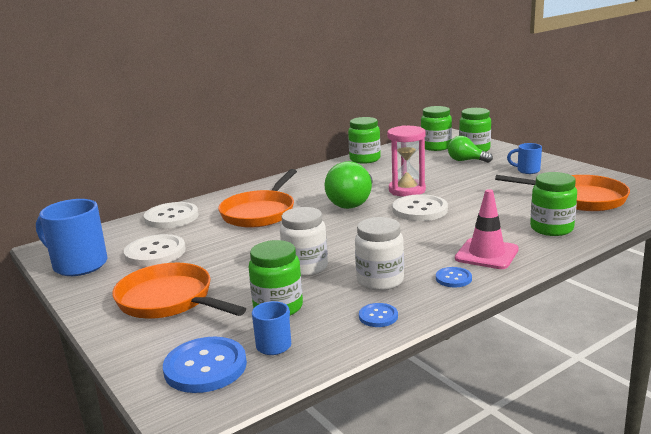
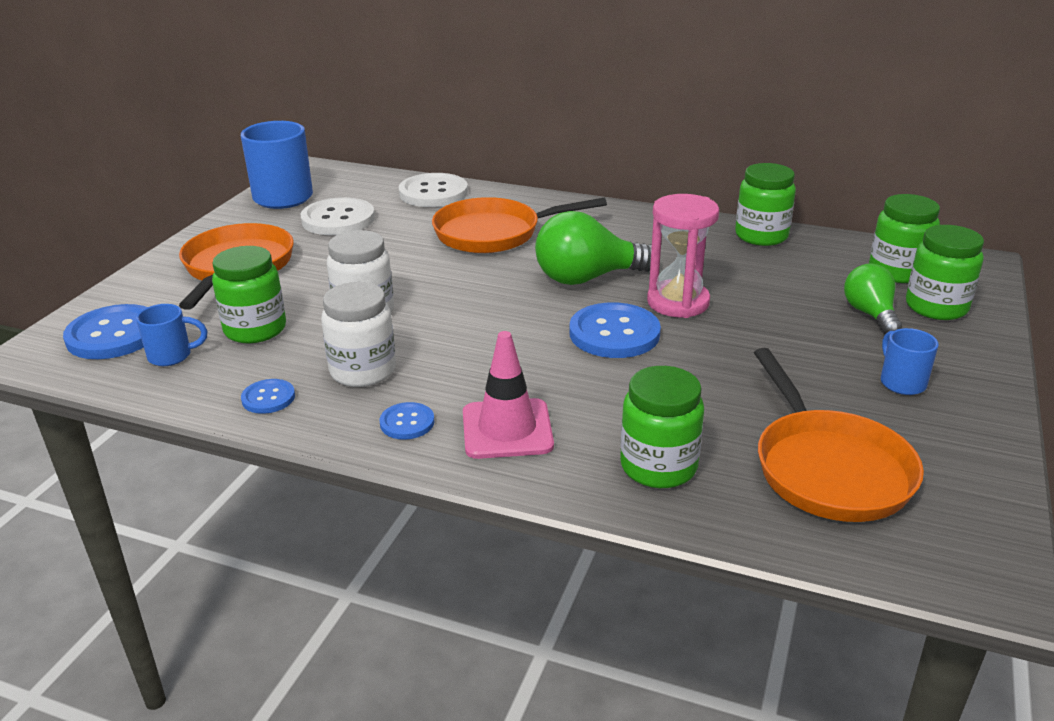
camera: 55 degrees right, 10 degrees up
white button [392,194,448,221] -> blue button [570,303,661,358]

